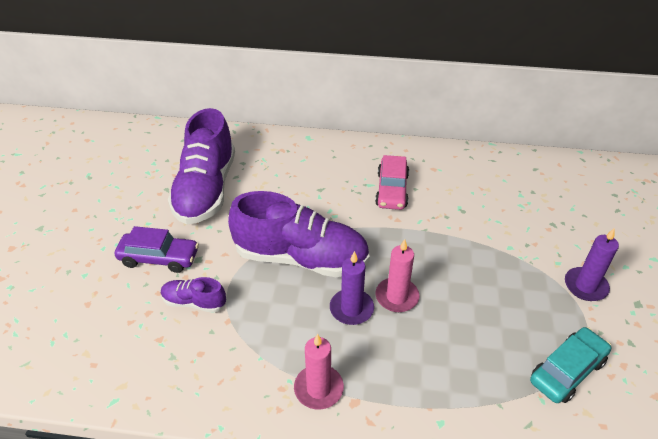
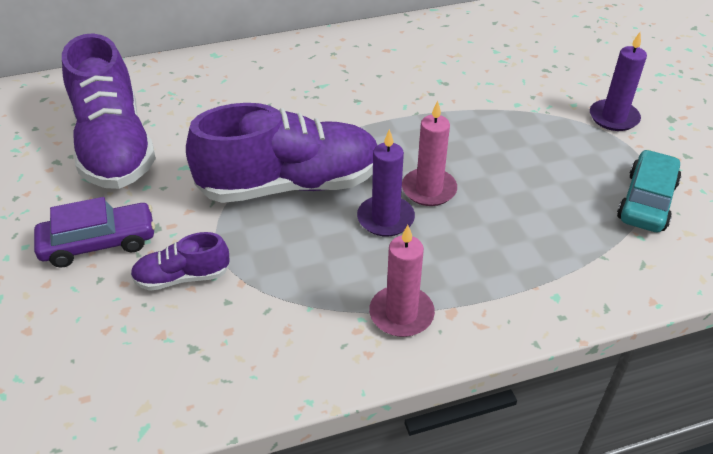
camera: 25 degrees left, 0 degrees up
pink car [375,155,409,210] -> none

